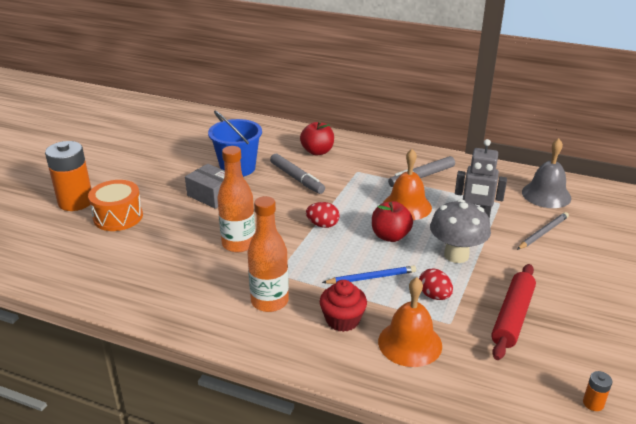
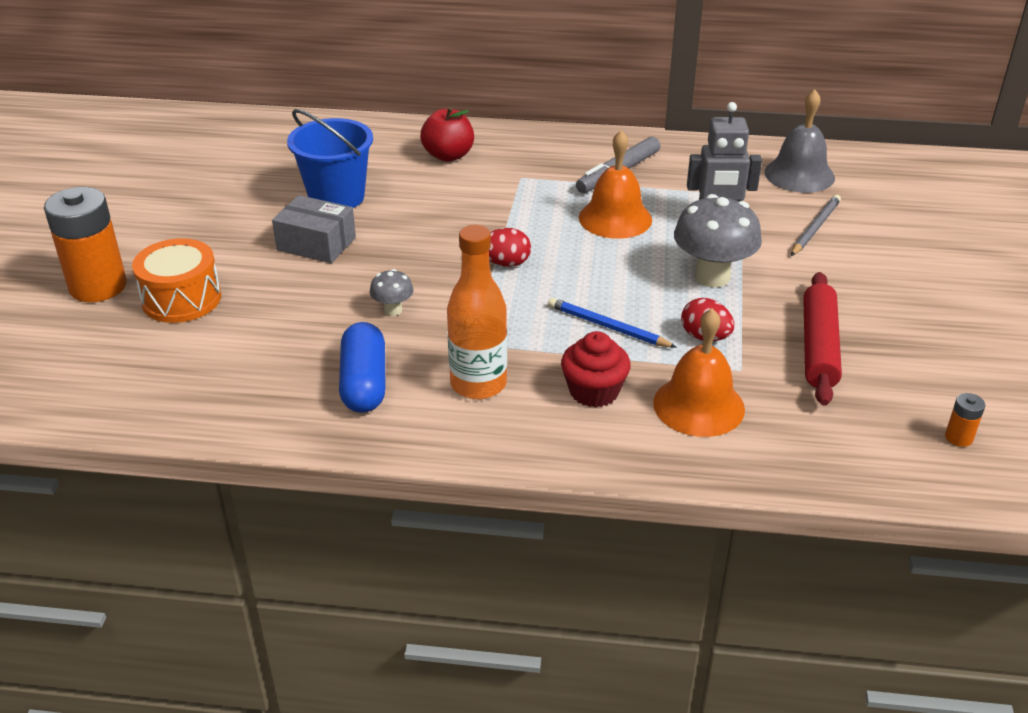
camera: 15 degrees left, 5 degrees up
orange bottle [217,146,255,252] -> grey mushroom [370,269,414,316]
grey marker [270,154,325,194] -> none
blue pencil [322,266,416,284] -> blue pencil turned 120 degrees counterclockwise [548,298,677,348]
red apple [372,201,413,242] -> none
none -> blue capsule [339,322,386,413]

